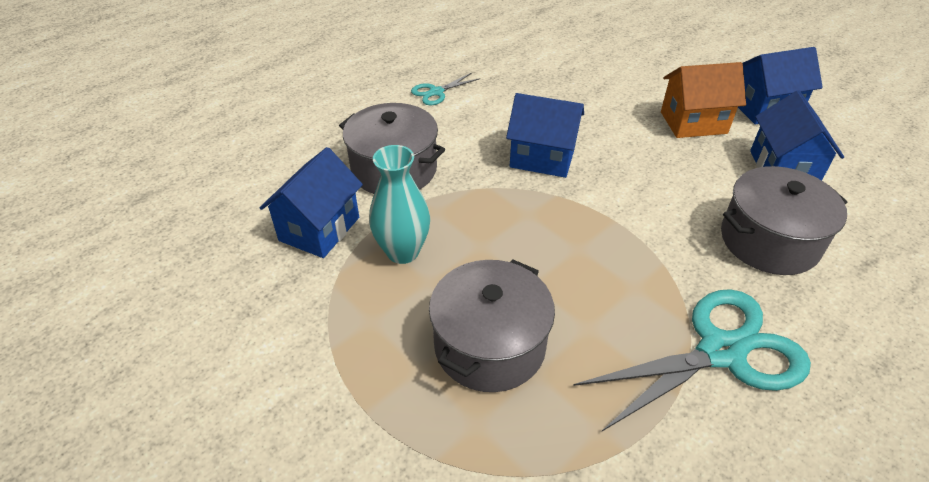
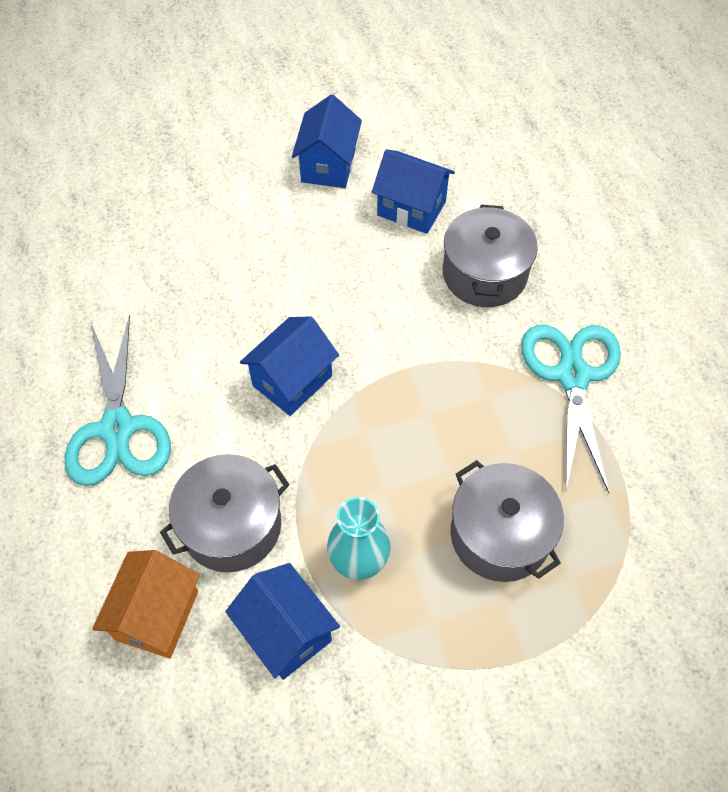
camera: 65 degrees left, 15 degrees up
turquoise scissors [411,73,481,105] -> turquoise scissors [64,314,171,486], size x2.12
orange house [661,62,746,138] -> orange house moved to [92,550,200,658]

